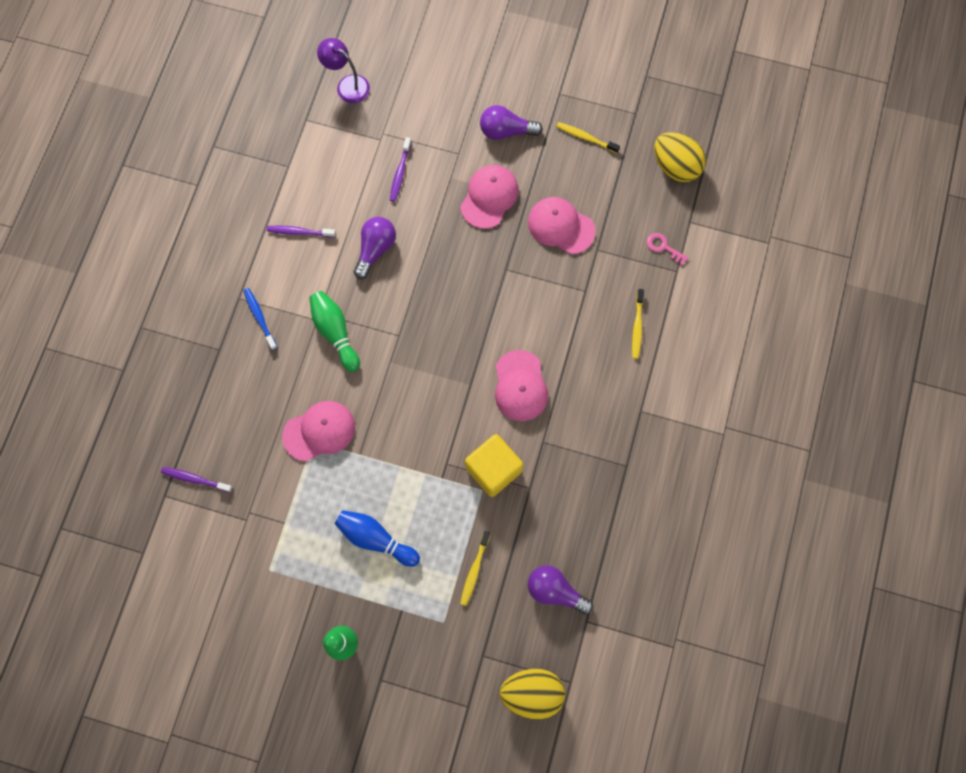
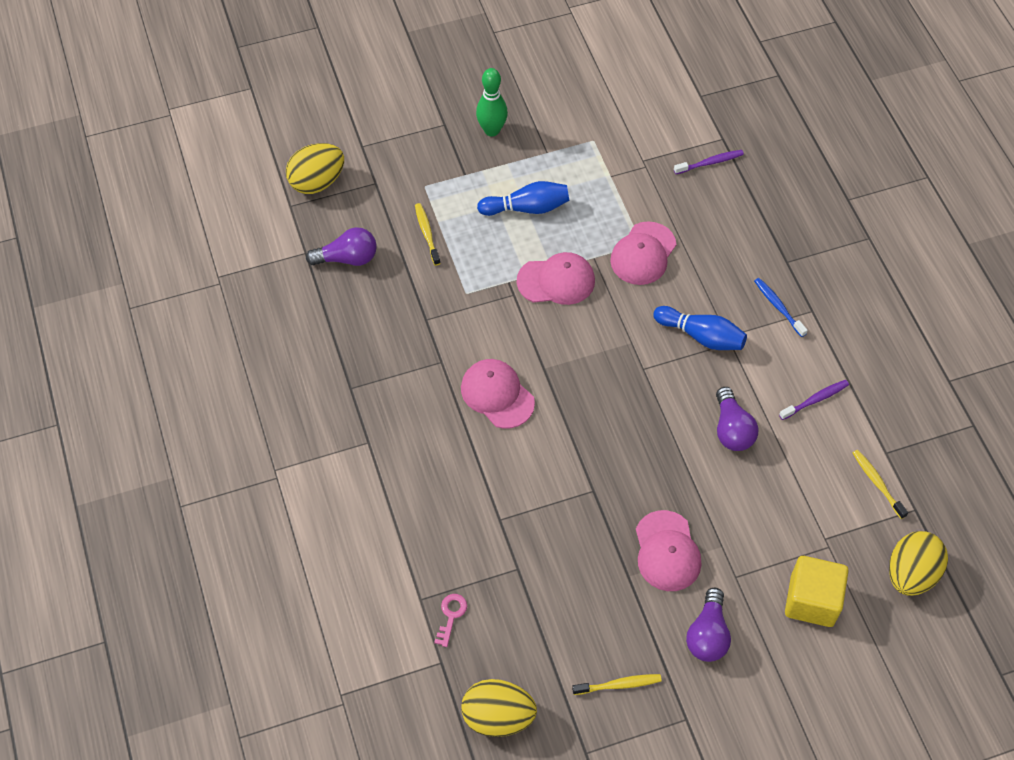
camera: 145 degrees right, 15 degrees down
blue toothbrush [243,288,277,350] -> blue toothbrush turned 150 degrees counterclockwise [754,278,808,337]
green bowling pin [309,291,360,372] -> blue bowling pin [653,306,747,350]
purple lamp [317,38,370,103] -> yellow egg [889,531,948,596]
purple toothbrush [390,137,411,202] -> none
yellow cube [465,434,523,497] -> yellow cube moved to [785,556,849,627]
purple light bulb [480,105,543,140] -> purple light bulb turned 135 degrees clockwise [686,588,731,662]
pink cap [528,197,596,254] -> pink cap moved to [517,252,595,305]
yellow toothbrush [632,289,644,359] -> yellow toothbrush moved to [853,450,908,519]
pink key [647,233,688,266] -> pink key turned 75 degrees counterclockwise [434,594,467,647]

